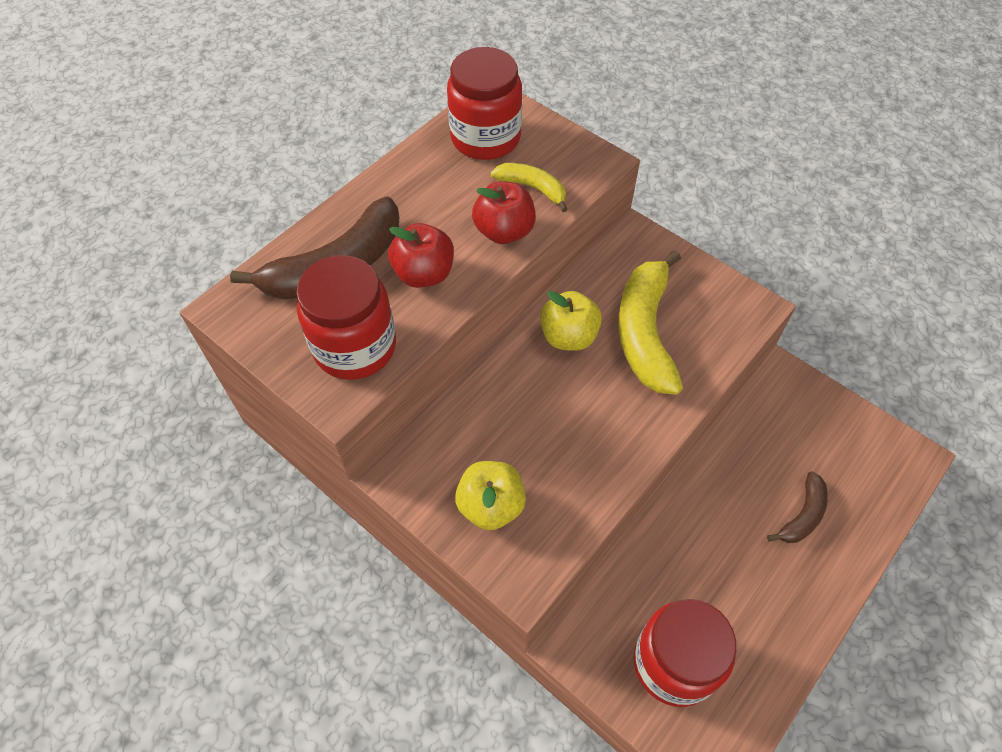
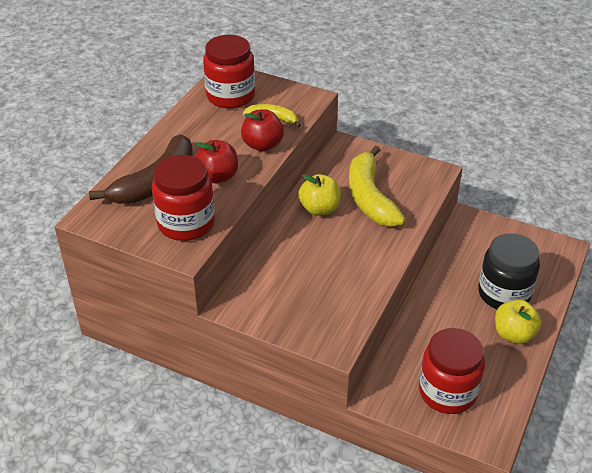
camera: 15 degrees left, 15 degrees down
yellow apple [455,461,526,530] -> yellow apple moved to [495,300,541,344]
brown banana [767,471,828,543] -> black jar [478,233,540,309]

